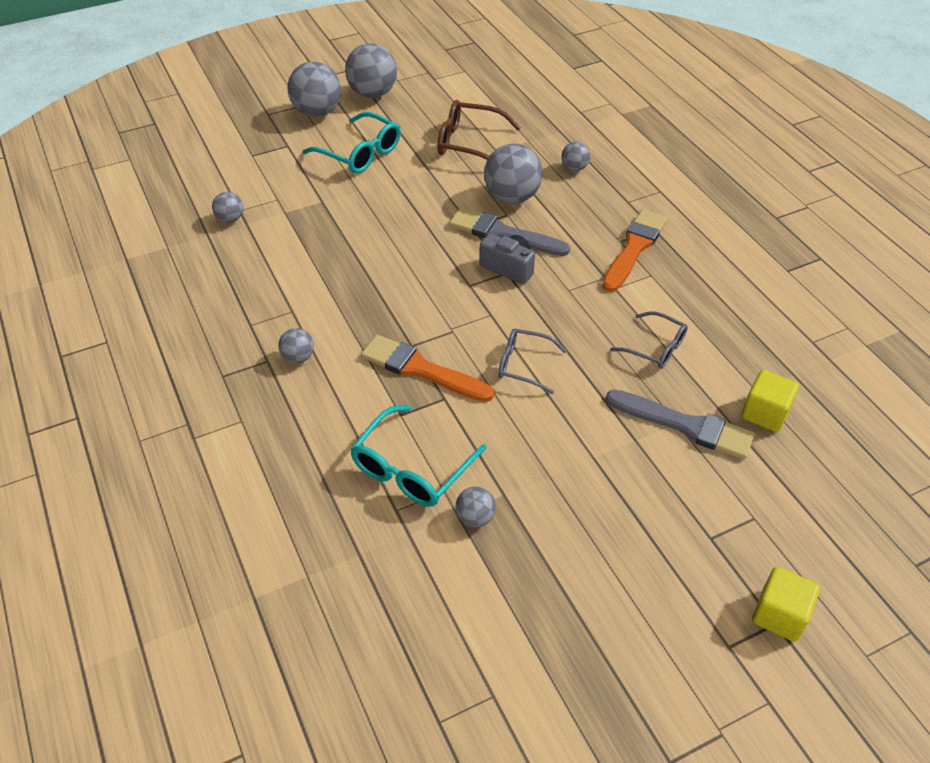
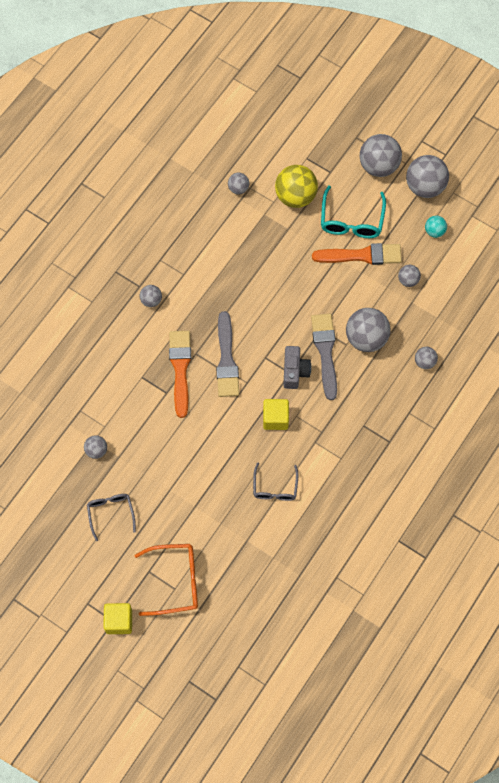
camera: 60 degrees right, 20 degrees up
turquoise glasses [350,405,487,507] -> none
brown glasses [437,100,521,160] -> grey ball [398,265,421,287]
grey glasses [498,328,567,394] -> grey glasses moved to [87,494,136,541]
orange brush [602,209,667,292] -> orange brush moved to [312,243,402,265]
grey brush [606,389,755,459] -> grey brush moved to [216,311,239,397]
yellow cube [742,370,799,432] -> yellow cube moved to [263,399,289,430]
none -> orange glasses [135,544,198,616]
none -> yellow ball [275,165,318,208]
none -> turquoise ball [425,216,447,238]

